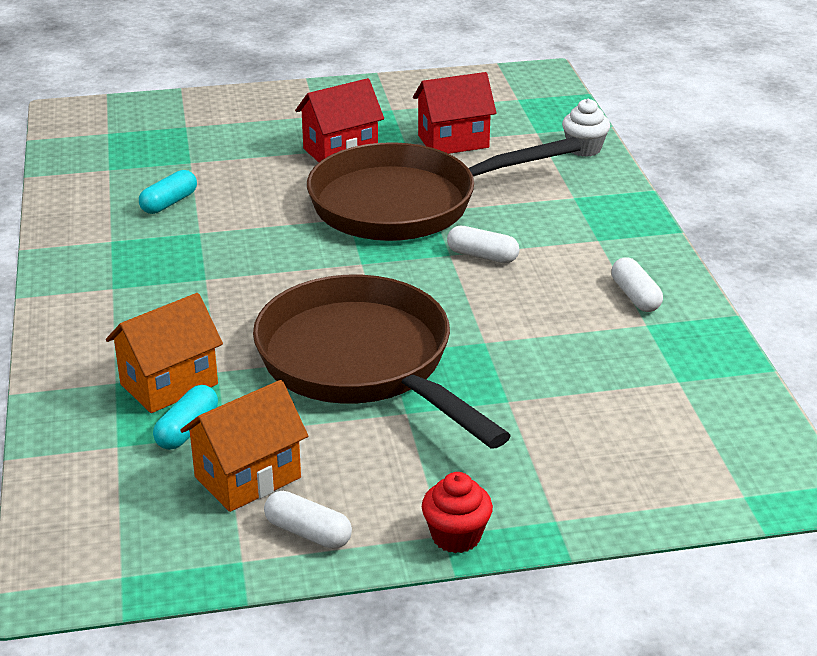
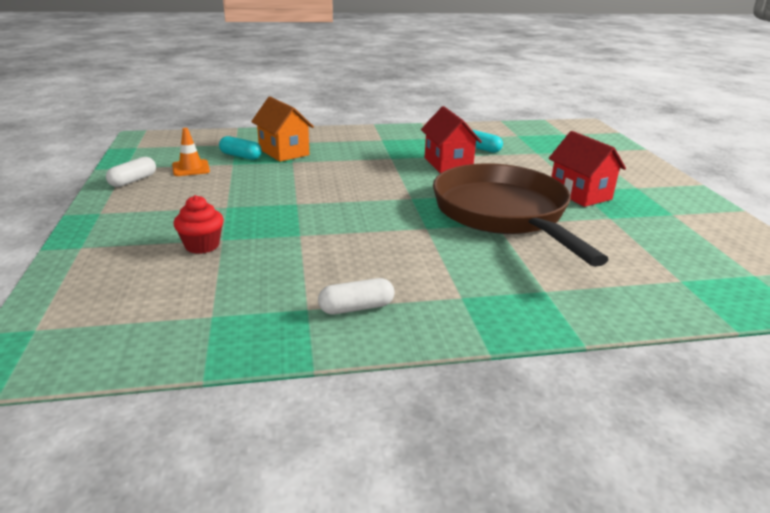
camera: 90 degrees right, 5 degrees down
orange house [181,380,308,512] -> orange traffic cone [172,128,210,176]
brown pan [253,275,511,449] -> none
red house [413,72,496,154] -> red house moved to [421,106,482,174]
red cupcake [422,472,493,553] -> red cupcake moved to [174,195,224,254]
white capsule [447,226,519,263] -> none
white cupcake [562,99,610,157] -> none

